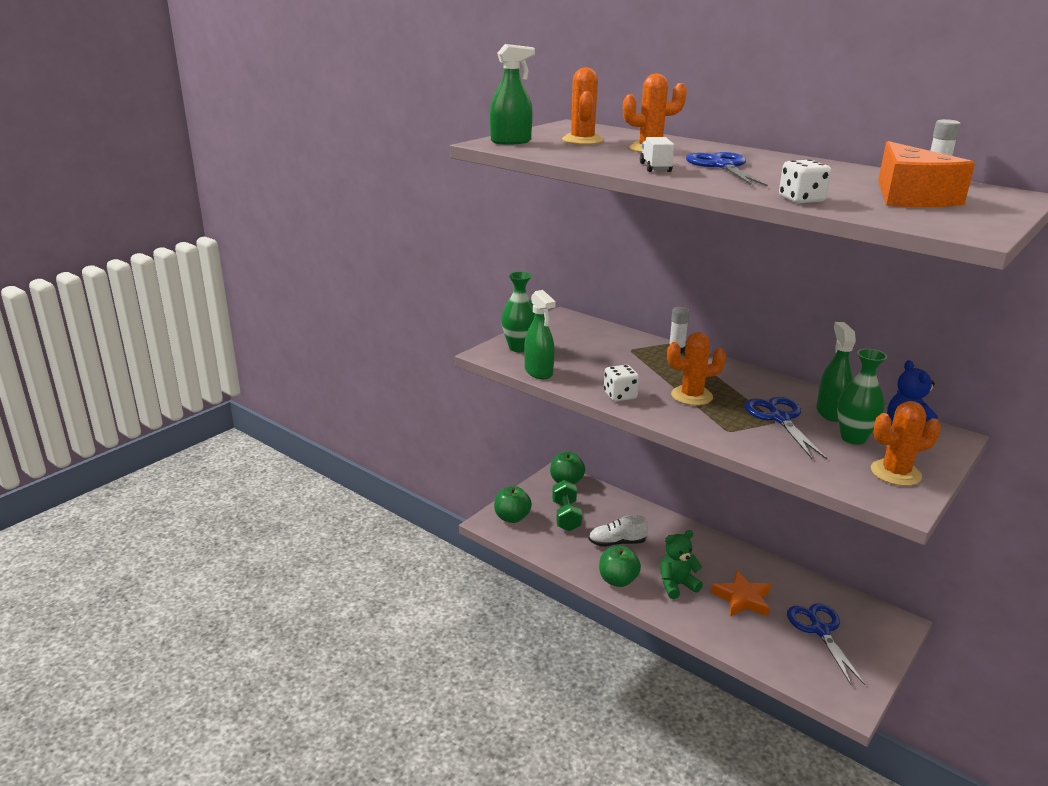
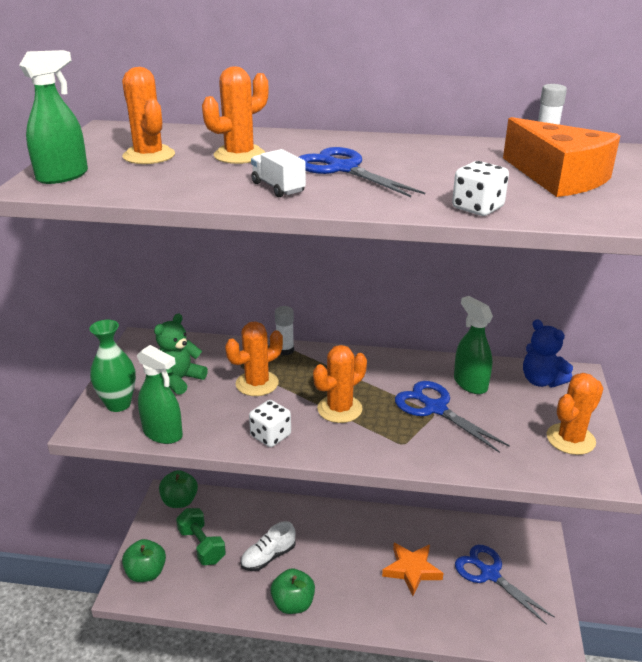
camera: 30 degrees left, 5 degrees up
green teddy bear [660,530,703,599] -> green teddy bear moved to [154,314,208,395]
green vase [837,349,887,445] -> none
none -> orange cactus [225,321,283,396]

